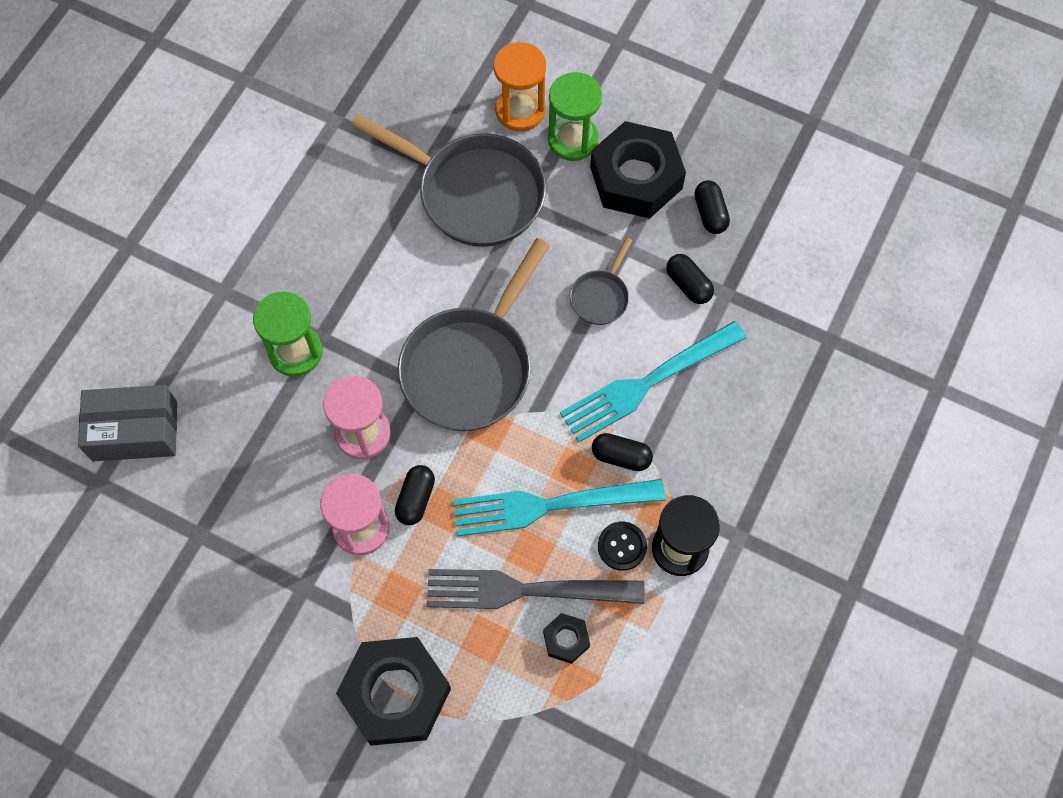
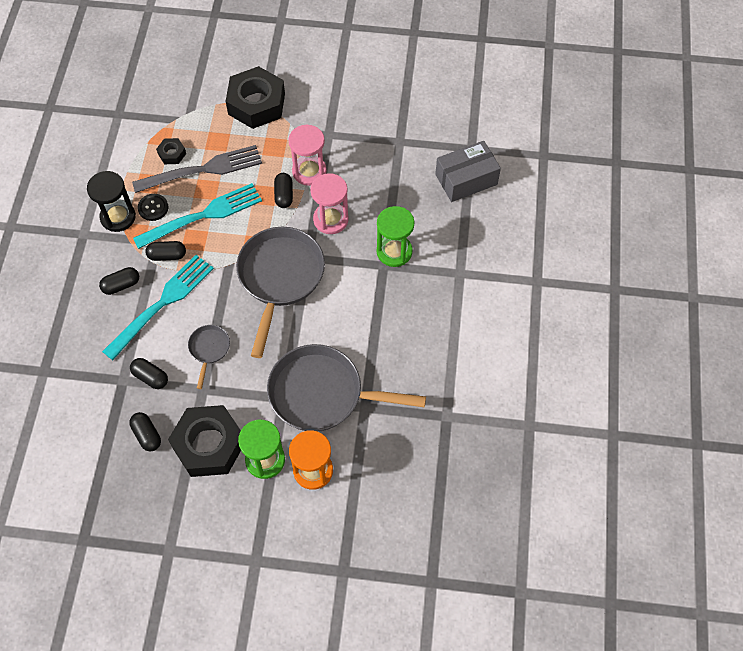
camera: 160 degrees right, 5 degrees down
none -> black capsule [99,267,139,295]

